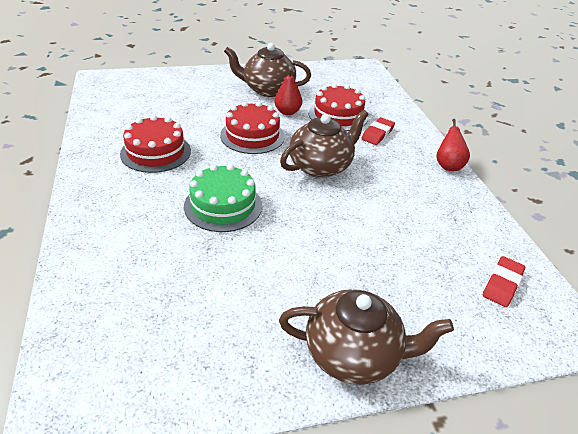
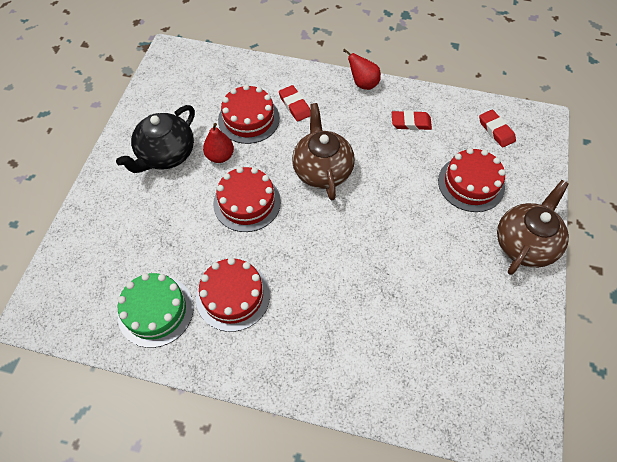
camera: 60 degrees left, 20 degrees up
green cake [184,164,262,232] -> green cake moved to [118,273,194,348]
brown teapot [224,43,311,97] -> black teapot [116,105,195,173]
none -> red eraser [392,110,432,130]
none -> red cake [438,148,506,212]

